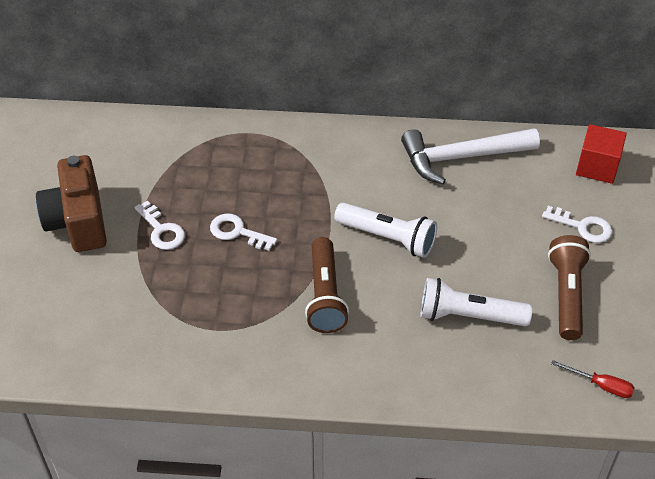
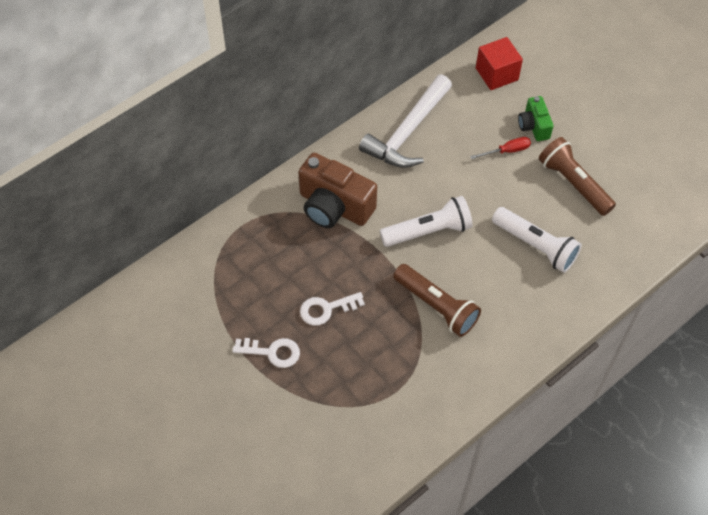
camera: 45 degrees left, 10 degrees up
brown camera [36,155,107,252] -> brown camera moved to [298,153,377,228]
white flashlight [420,278,532,326] -> white flashlight turned 105 degrees counterclockwise [492,207,582,273]
white key [542,206,613,243] -> green camera [518,96,553,141]
red screwdriver [551,360,635,398] -> red screwdriver moved to [470,137,531,159]

